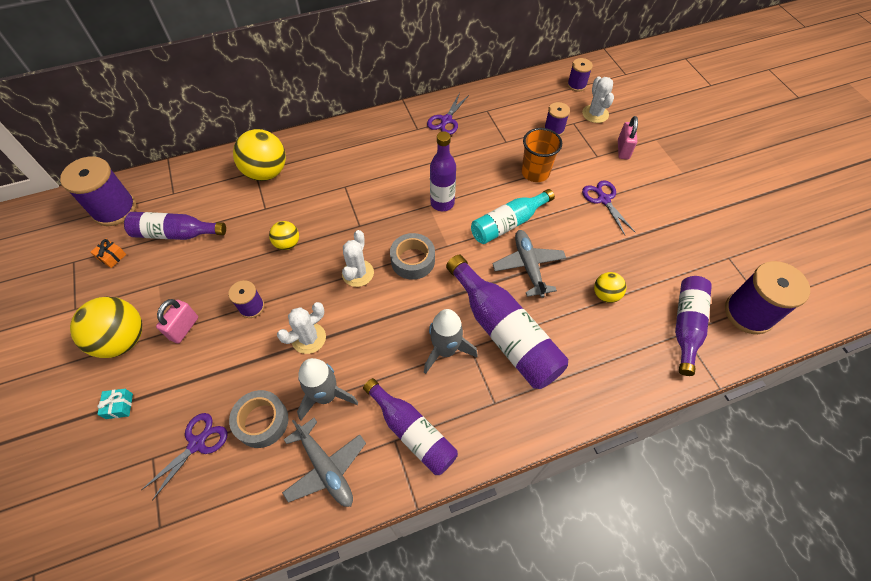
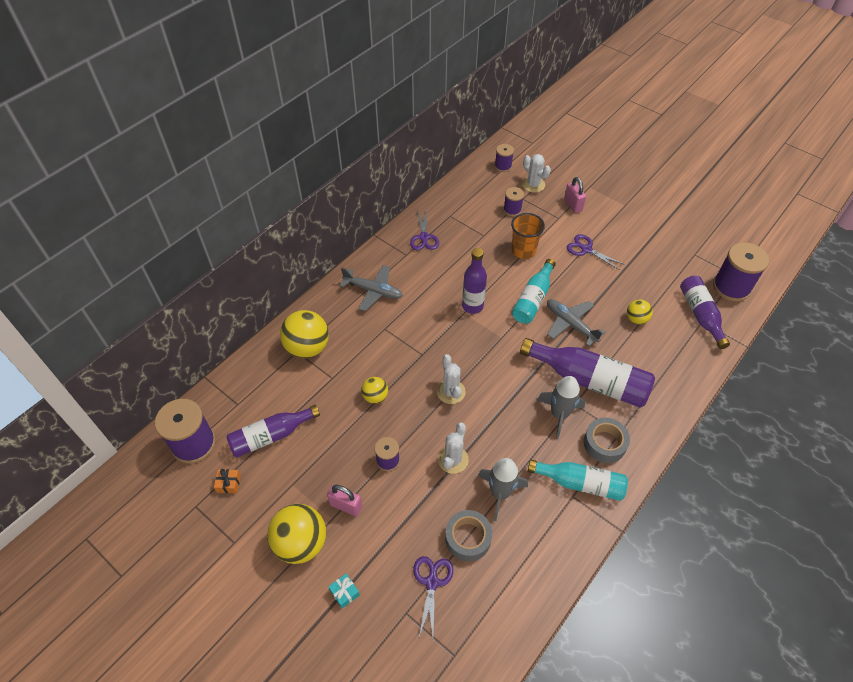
camera: 30 degrees left, 5 degrees down
pink padlock [156,299,198,344] -> pink padlock turned 60 degrees counterclockwise [327,485,362,516]
grey plane [282,418,366,507] -> grey plane moved to [340,265,403,311]
purple bottle [363,378,458,475] -> turquoise bottle [528,460,628,501]
grey tape [390,233,435,280] -> grey tape moved to [584,418,630,463]

